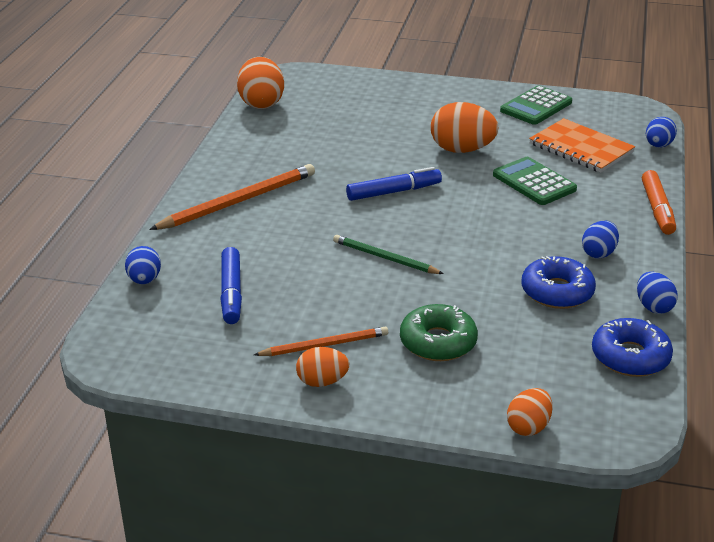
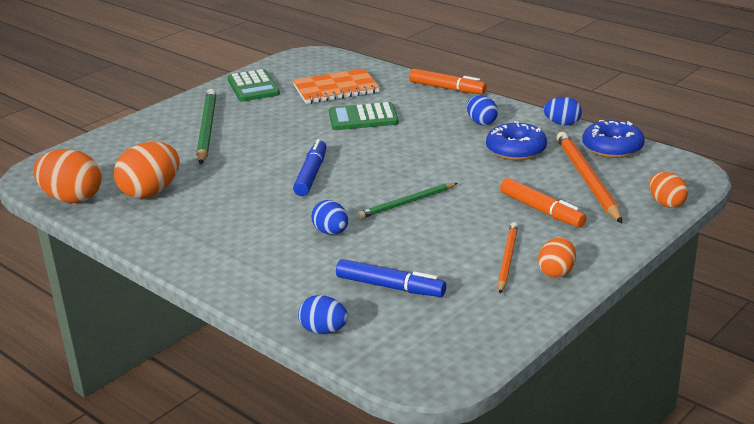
camera: 60 degrees left, 5 degrees down
orange pencil [149,164,315,230] -> orange pencil moved to [557,132,622,223]
green donut [400,304,478,361] -> orange marker [500,178,587,228]
orange egg [431,102,498,153] -> orange egg moved to [114,142,179,198]
blue egg [646,117,677,148] -> blue egg moved to [311,200,348,235]
none -> green pencil [196,89,216,165]

